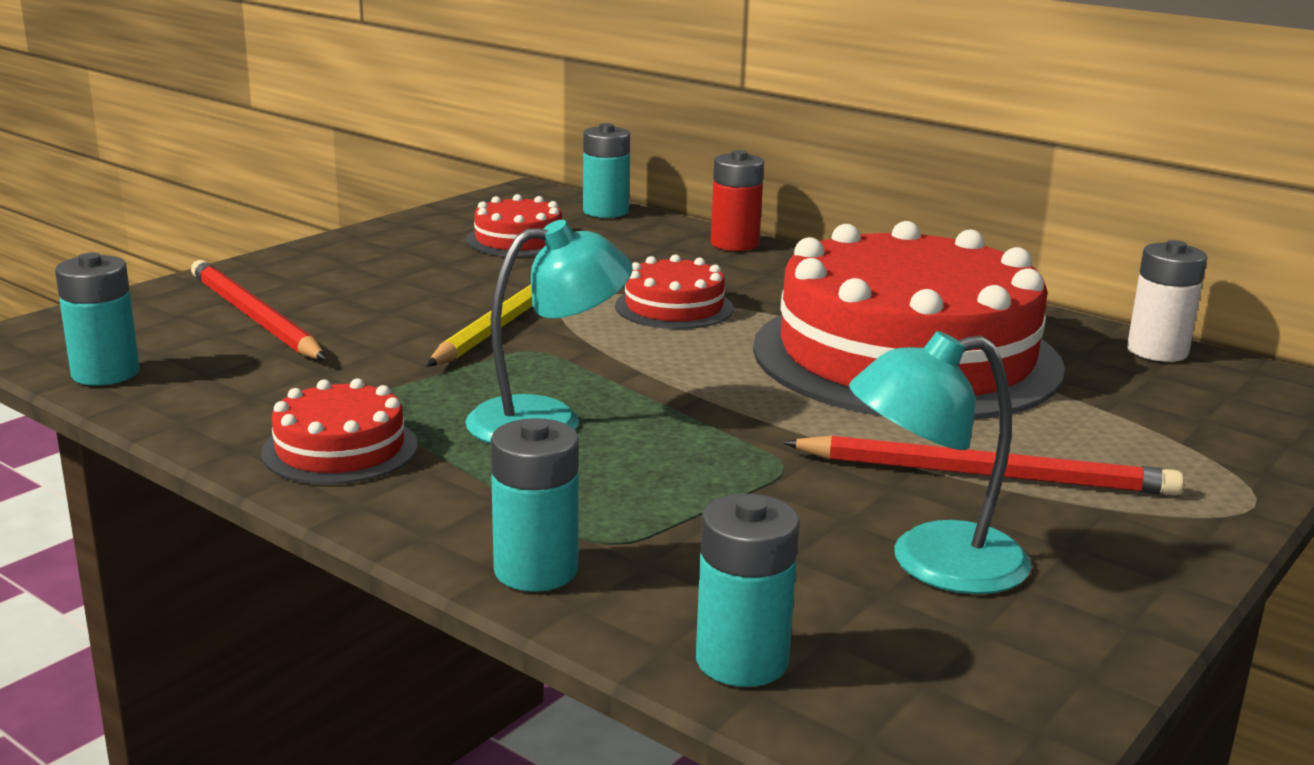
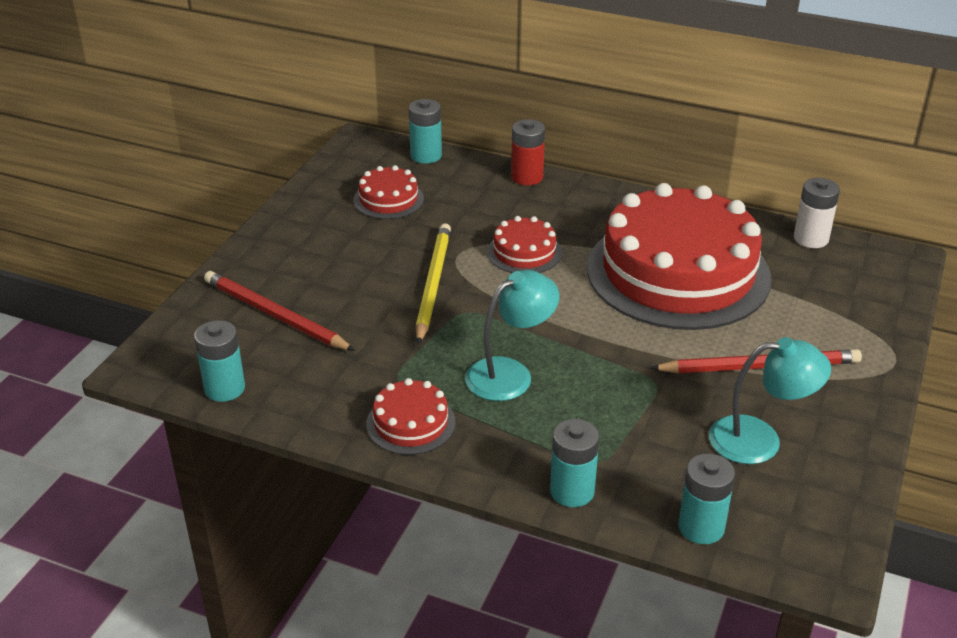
camera: 15 degrees left, 15 degrees up
turquoise lamp [849,331,1031,594] -> turquoise lamp turned 150 degrees counterclockwise [709,337,831,464]

